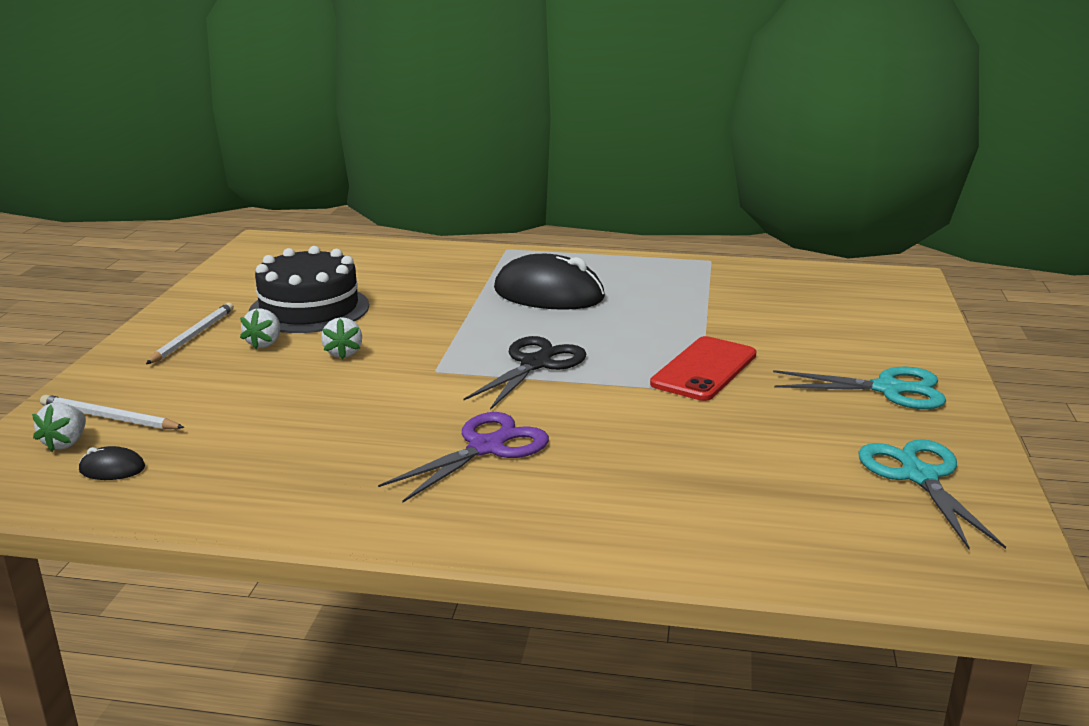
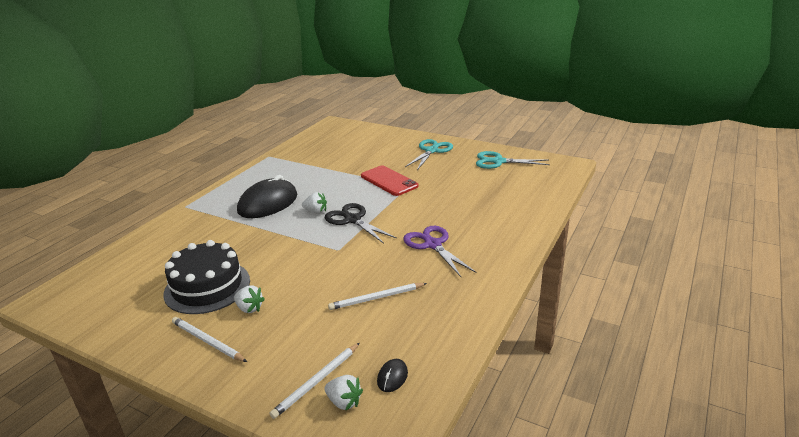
camera: 70 degrees left, 5 degrees up
white strawberry [321,317,362,359] -> white strawberry moved to [302,192,327,213]
none -> white pencil [328,283,427,310]

